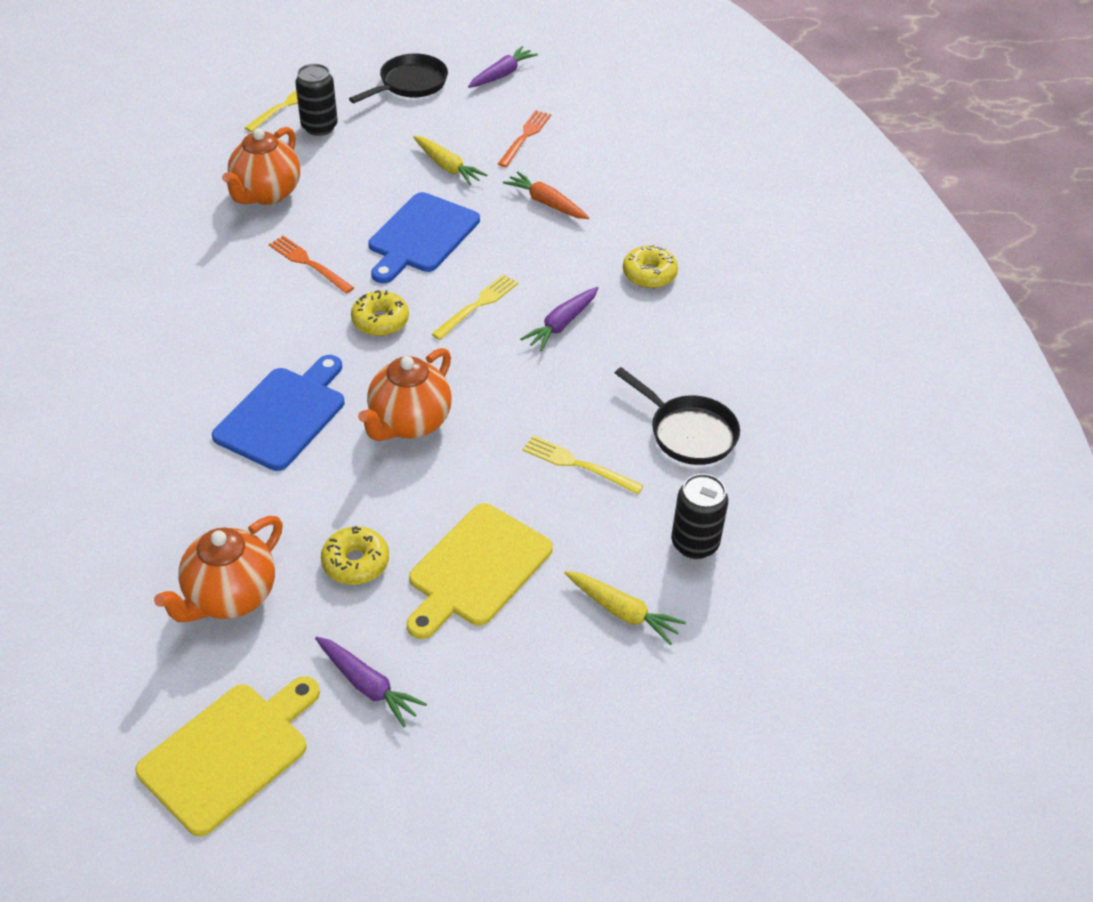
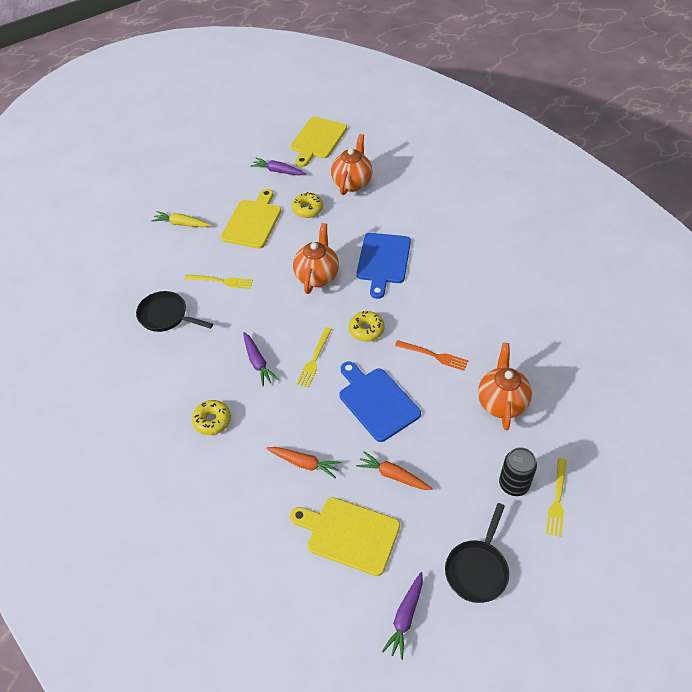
camera: 165 degrees right, 5 degrees up
blue cutting board [368,192,480,283] -> blue cutting board turned 45 degrees counterclockwise [339,361,421,442]
yellow carrot [413,136,487,186] -> orange carrot [356,451,432,490]
orange fork [498,110,551,167] -> yellow cutting board [290,497,400,576]
purple carrot [520,287,598,351] -> purple carrot turned 135 degrees clockwise [243,332,278,386]
black can [671,474,728,559] -> none

